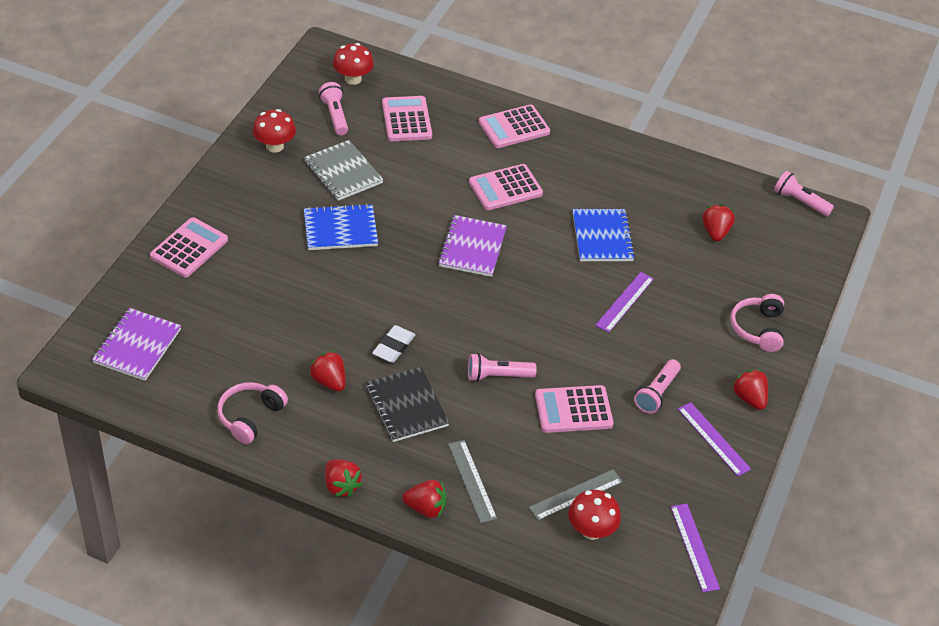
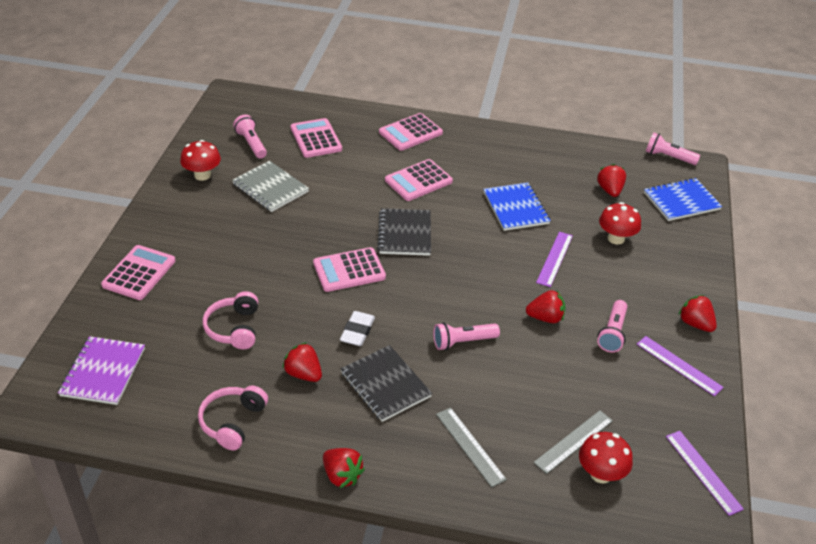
camera: 10 degrees left, 5 degrees down
blue notebook [304,204,378,250] -> blue notebook moved to [644,178,722,221]
red mushroom [333,43,374,85] -> red mushroom moved to [599,202,641,245]
red strawberry [402,480,447,518] -> red strawberry moved to [526,290,565,323]
purple notebook [438,215,507,277] -> black notebook [377,208,431,256]
pink calculator [535,385,614,433] -> pink calculator moved to [313,247,386,292]
pink headphones [730,294,784,352] -> pink headphones moved to [202,291,258,349]

